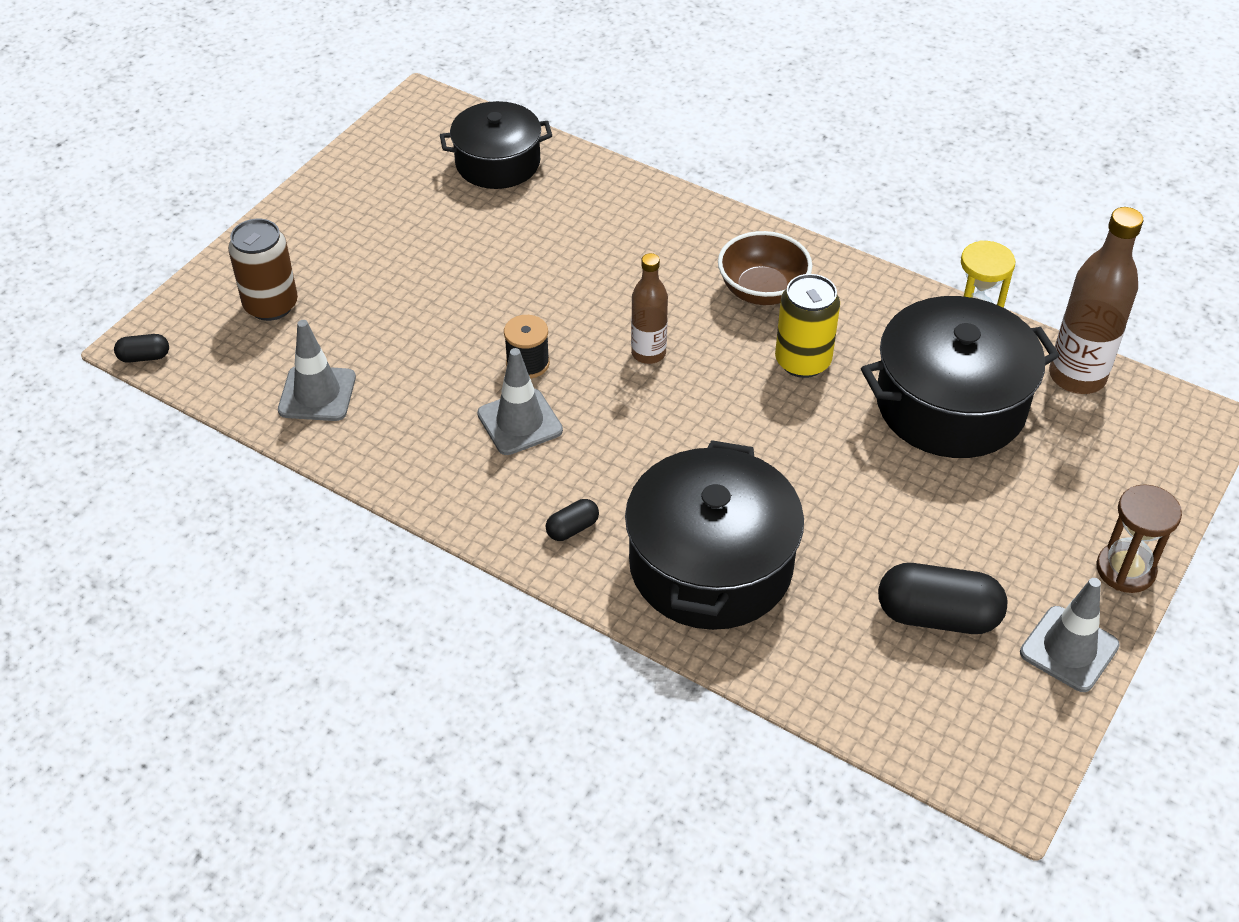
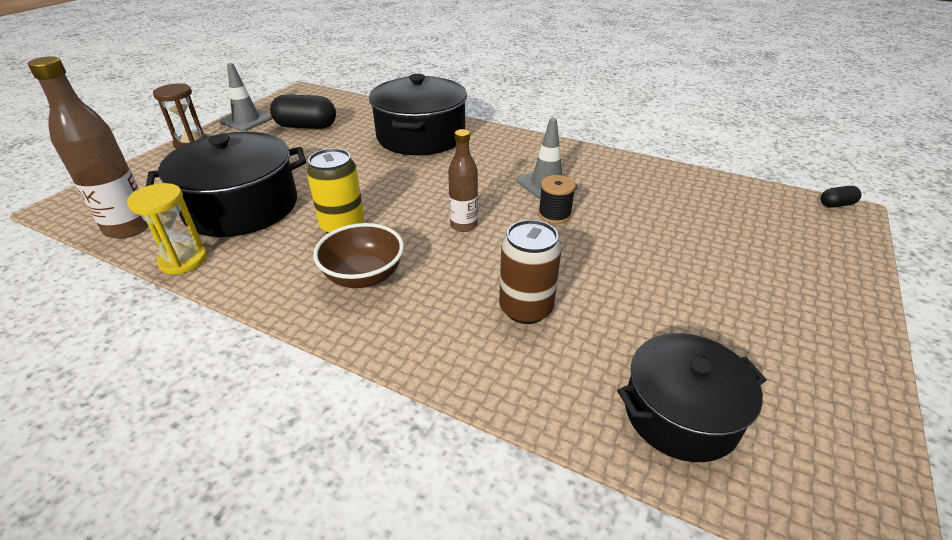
camera: 175 degrees right, 10 degrees down
brown can [228,219,298,321] -> brown can moved to [499,220,562,324]
grey traffic cone [278,320,356,421] -> none
black capsule [546,499,599,541] -> none

